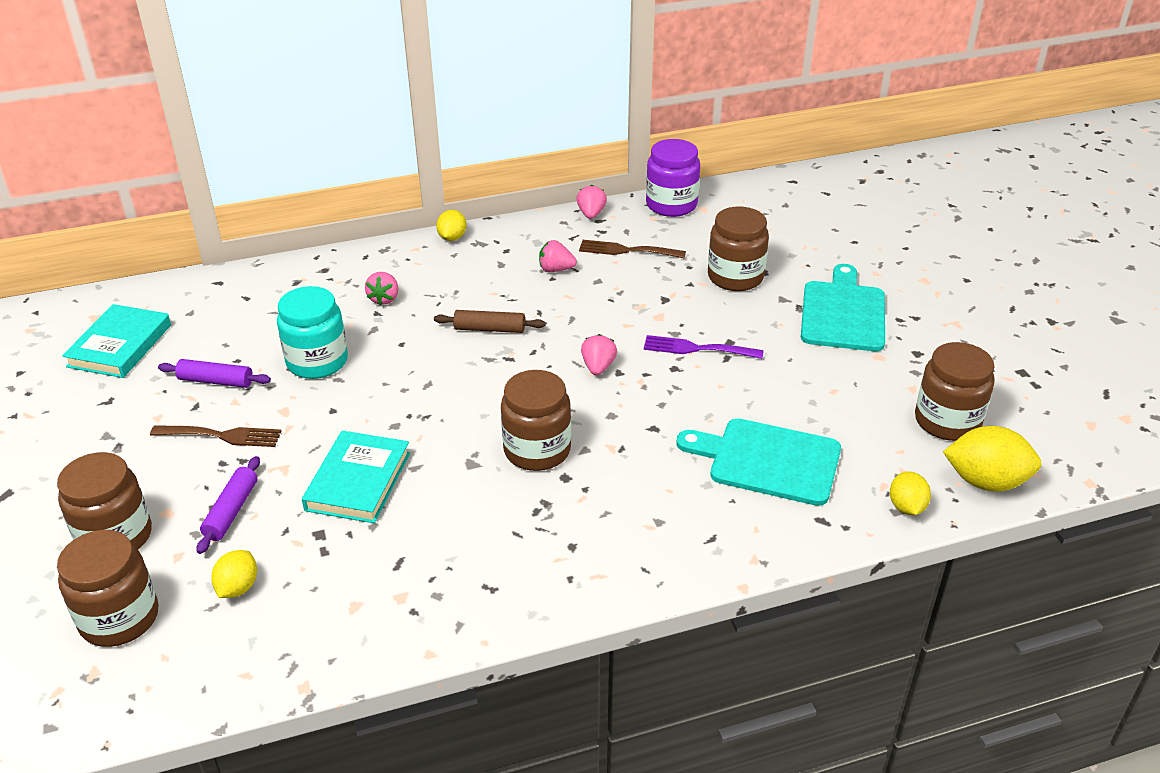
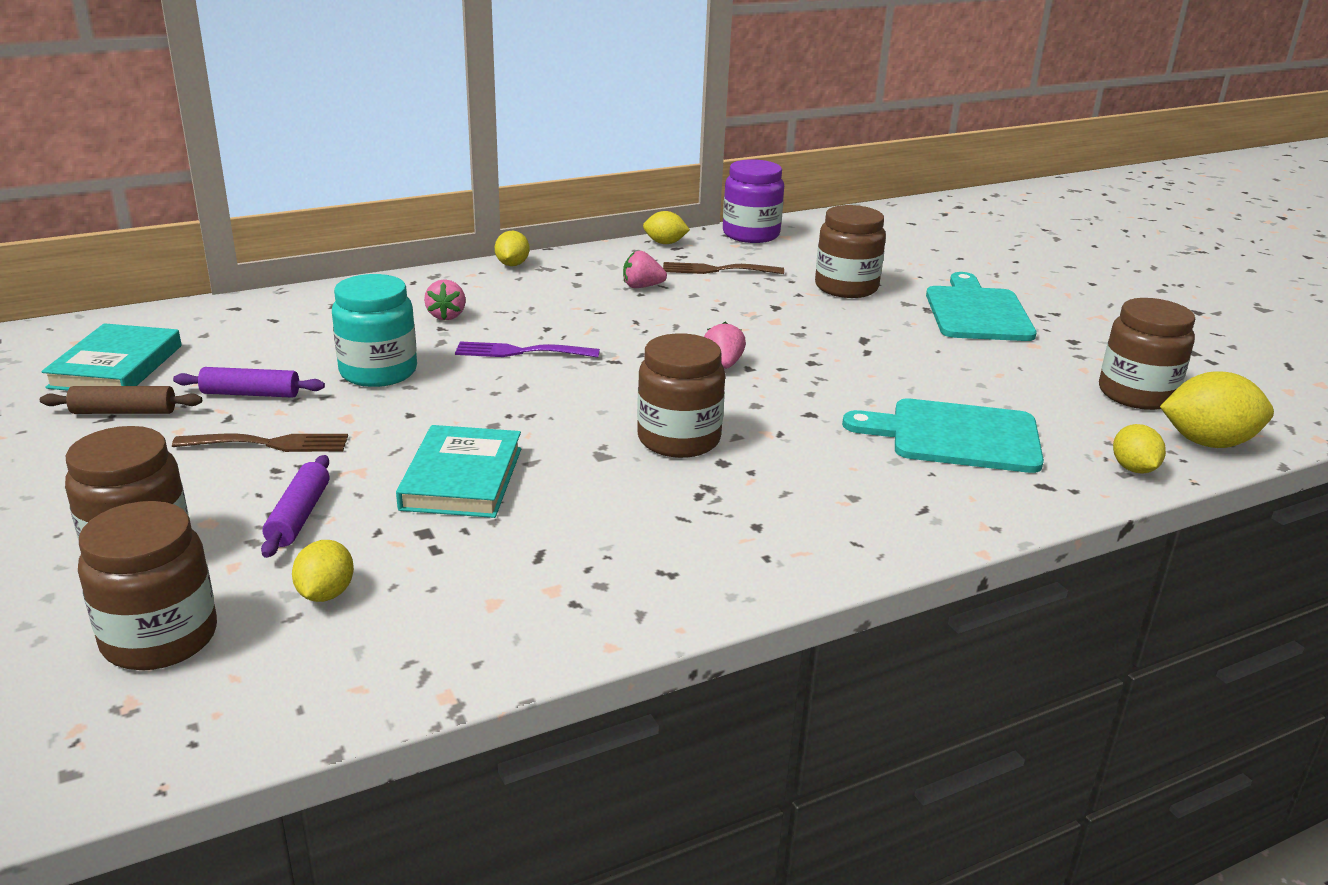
camera: 10 degrees left, 10 degrees down
brown rolling pin [434,310,545,333] -> brown rolling pin moved to [40,386,202,414]
pink strawberry [576,185,607,219] -> yellow lemon [643,211,690,244]
purple fork [644,335,764,359] -> purple fork moved to [455,341,600,357]

